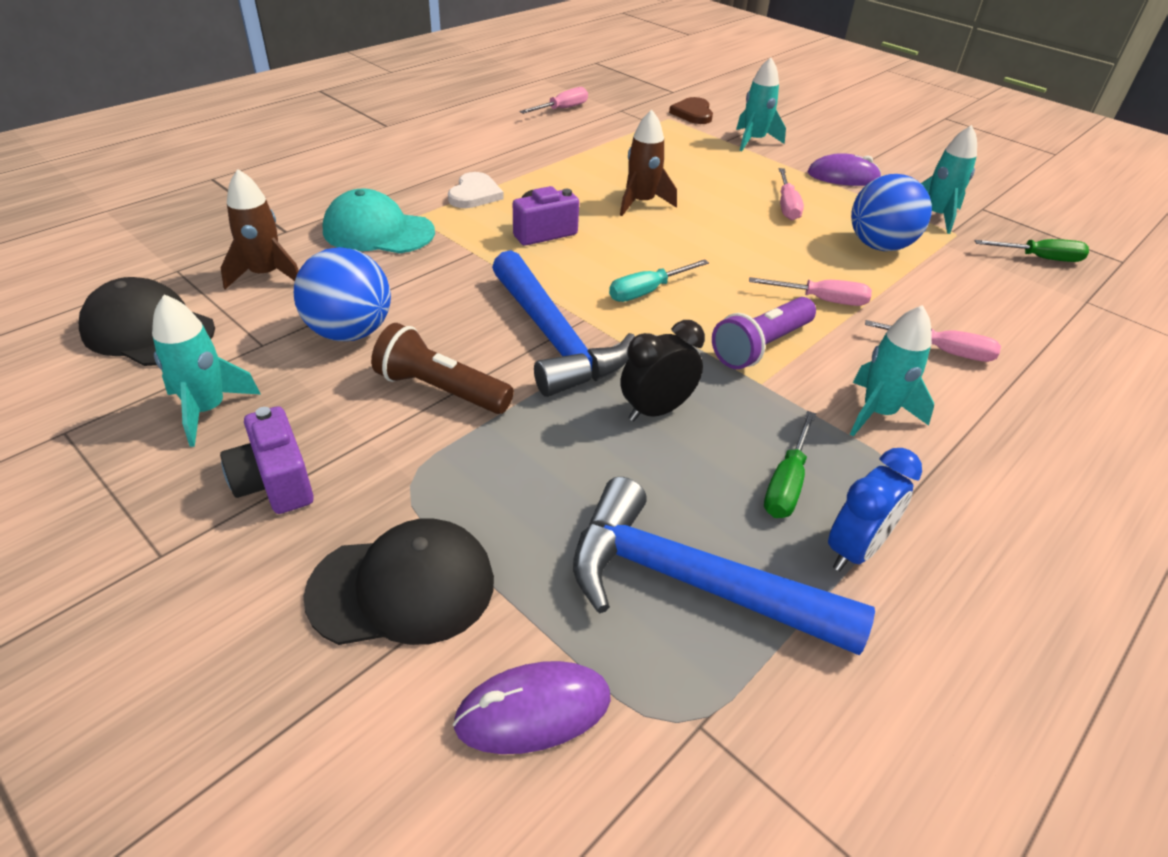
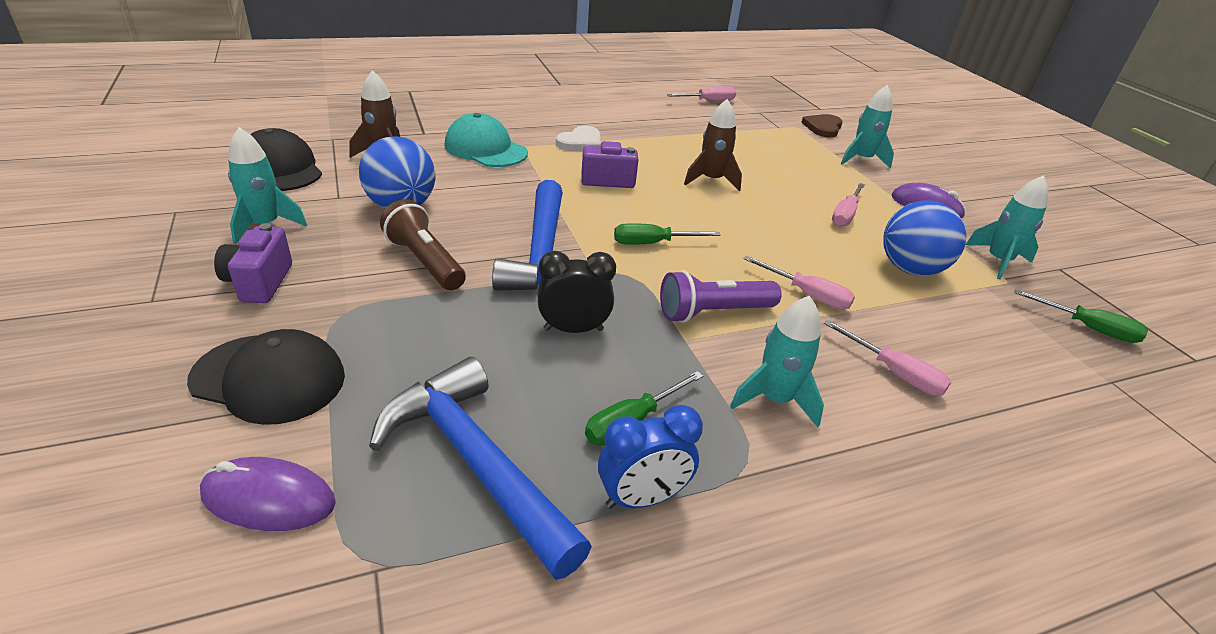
camera: 25 degrees right, 5 degrees down
turquoise screwdriver [609,259,709,302] -> green screwdriver [614,223,721,245]

